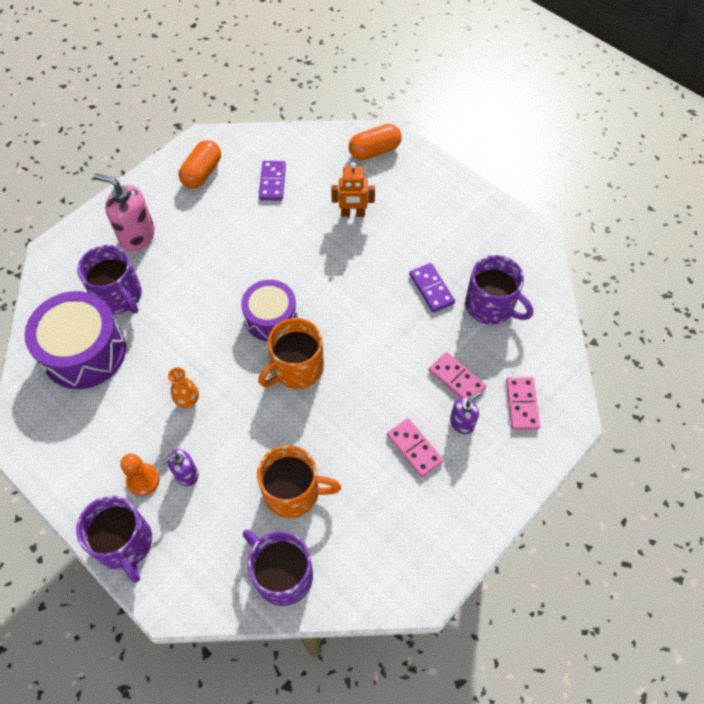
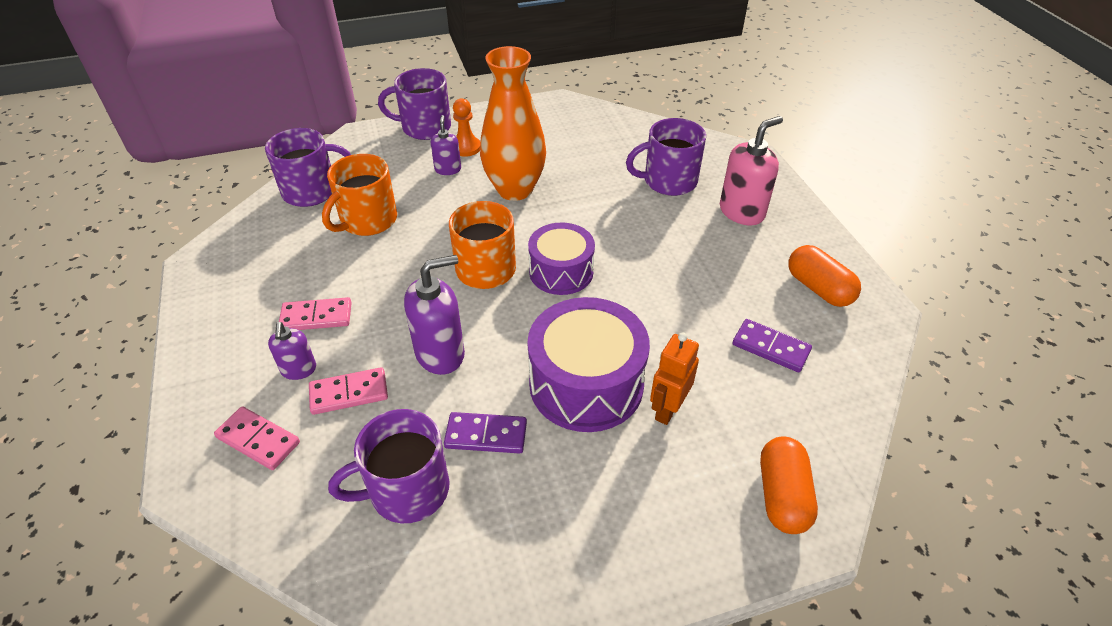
camera: 120 degrees right, 15 degrees down
purple drum [24,291,126,389] -> purple drum moved to [527,297,650,432]
orange vase [168,367,199,408] -> orange vase [480,46,546,201], size x2.31
none -> purple soap dispenser [404,255,465,375]

